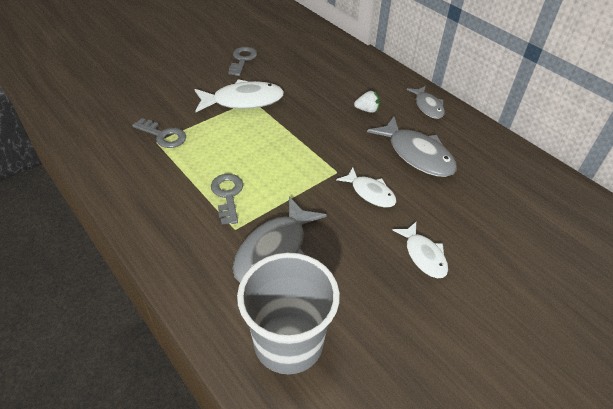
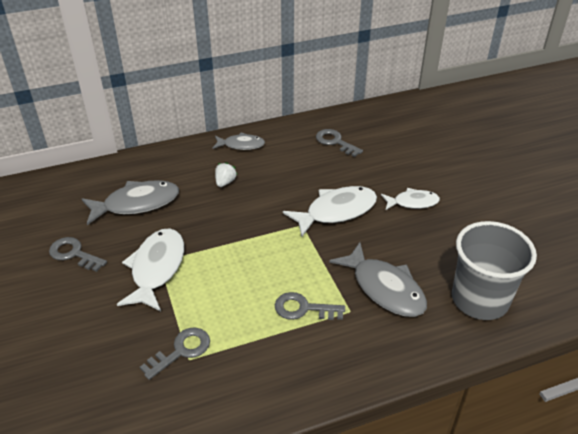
camera: 70 degrees left, 5 degrees down
white fish [336,167,397,208] -> white fish [283,186,377,237], size x1.65
grey fish [367,117,457,177] -> grey fish moved to [82,180,179,225]
none -> grey key [316,129,363,157]

